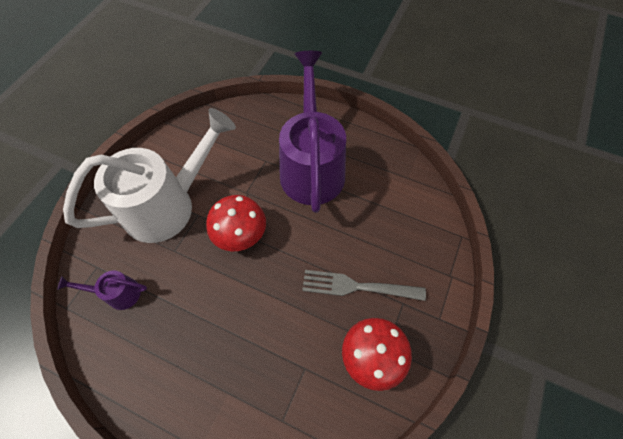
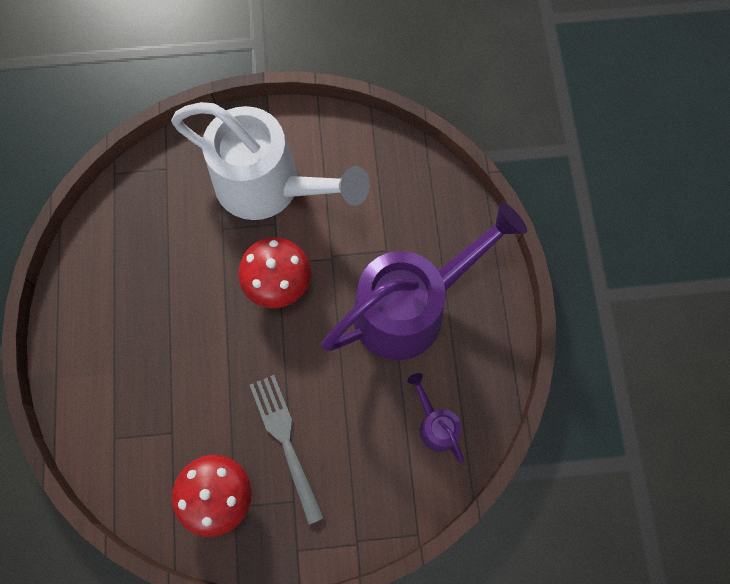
camera: 60 degrees right, 10 degrees up
purple watering can [57,270,147,310] -> purple watering can moved to [407,373,464,463]

